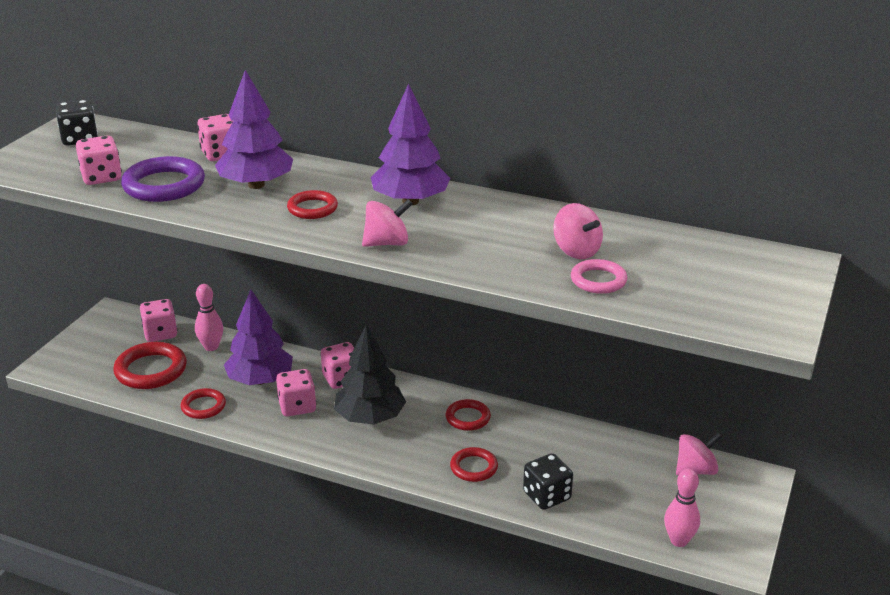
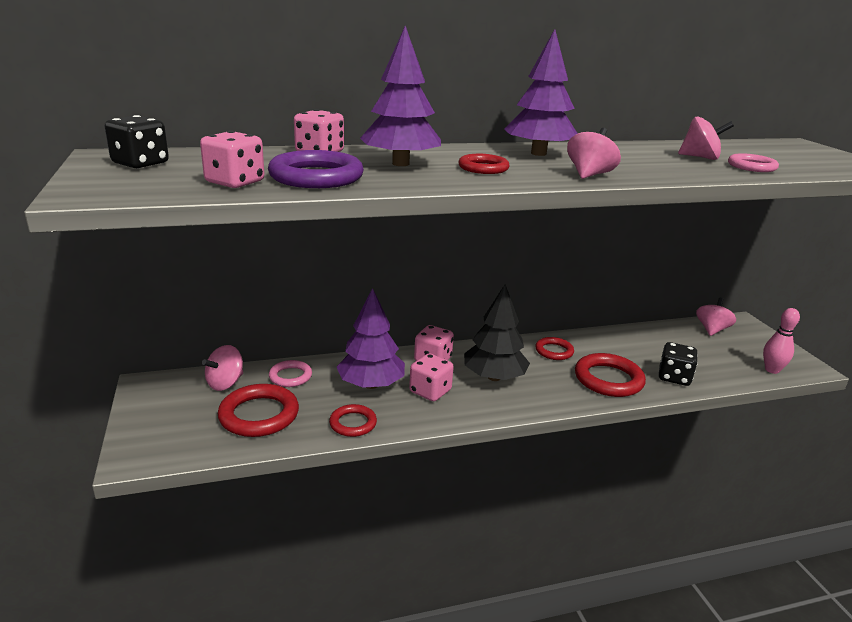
camera: 40 degrees left, 5 degrees down
pink dice [140,299,177,342] -> pink spinning top [202,345,243,391]
pink bowling pin [195,284,223,351] -> pink ring [269,360,312,387]
red ring [450,447,498,482] -> red ring [575,353,646,397], size x1.68

